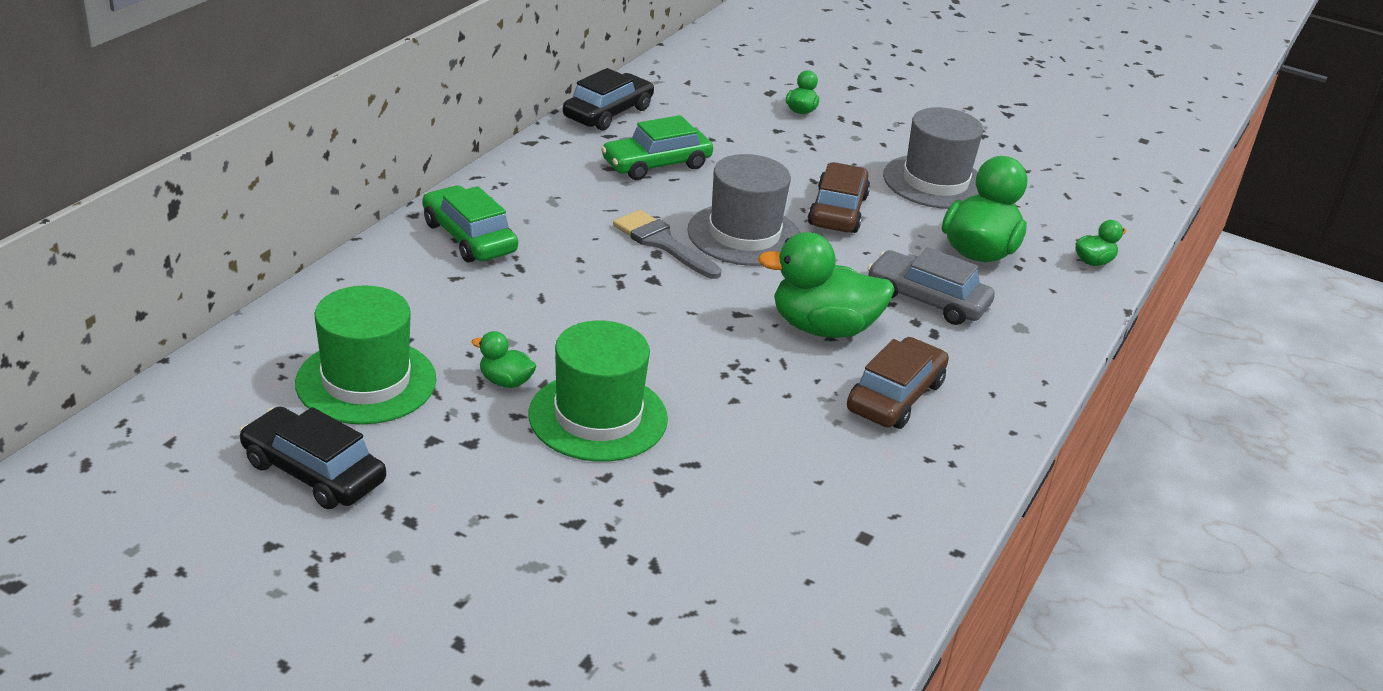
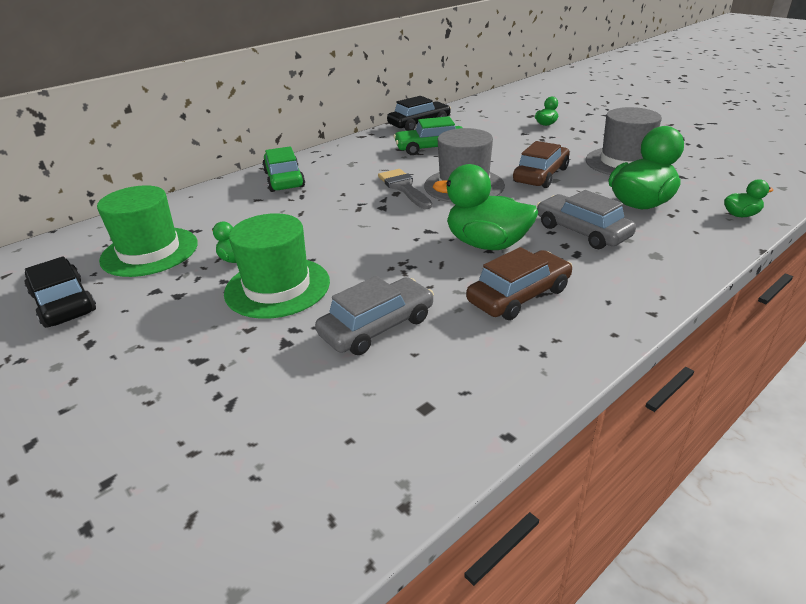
camera: 25 degrees right, 0 degrees up
none -> grey car [315,276,434,355]

